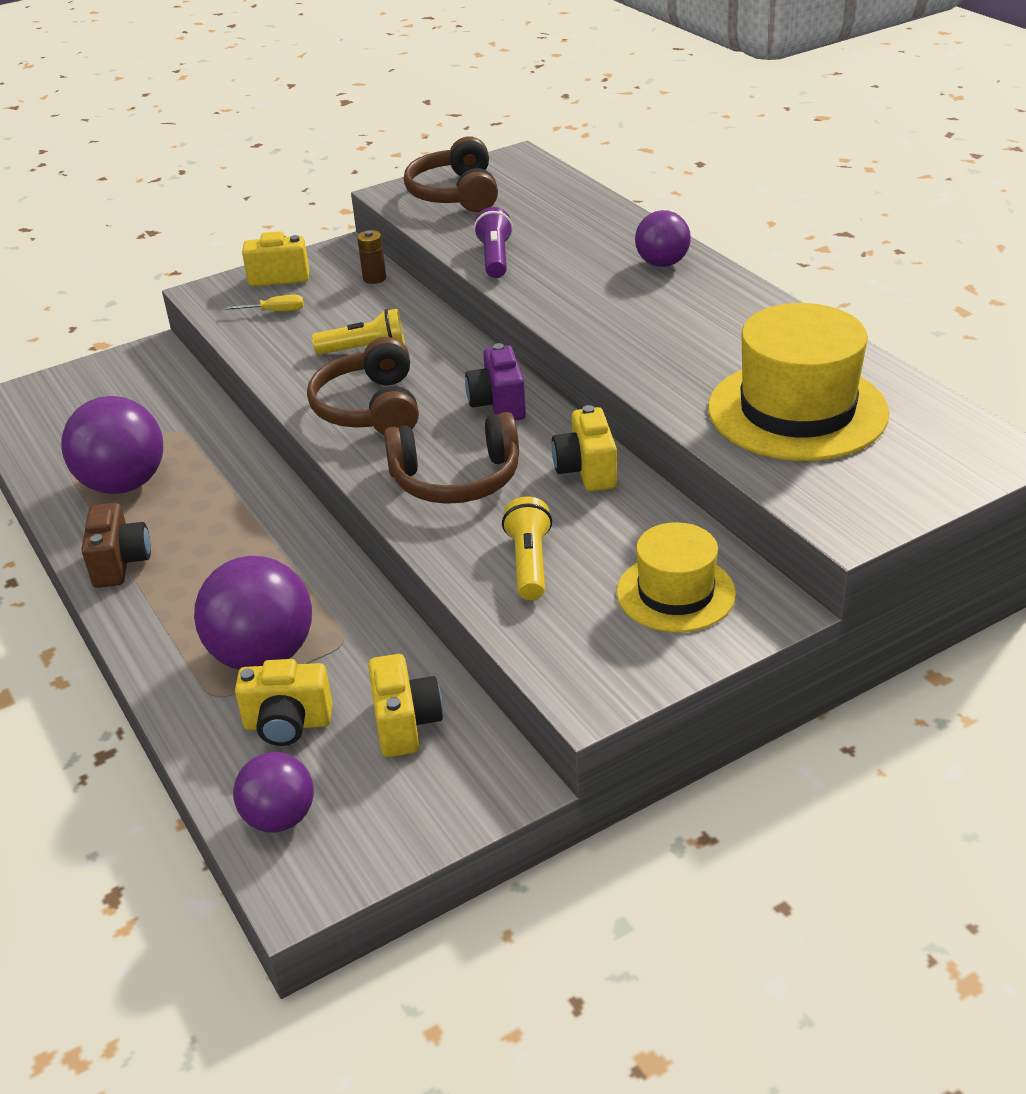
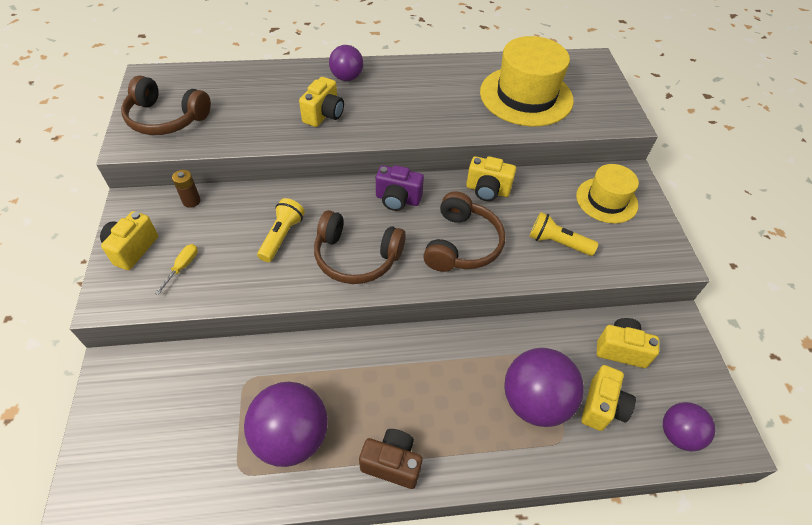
camera: 70 degrees left, 15 degrees up
purple flashlight [474,207,513,278] -> none
none -> yellow camera [299,77,344,127]

